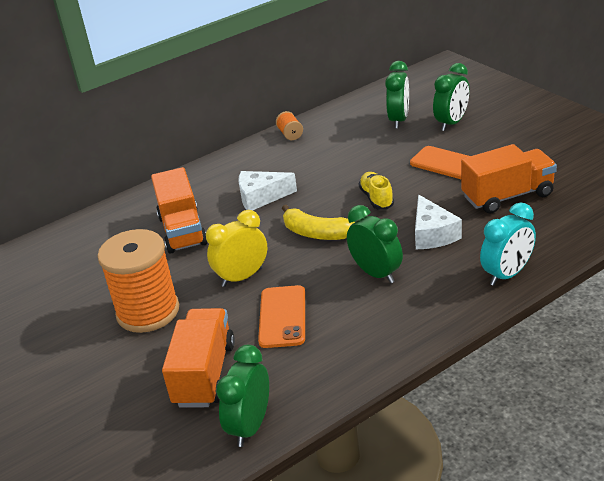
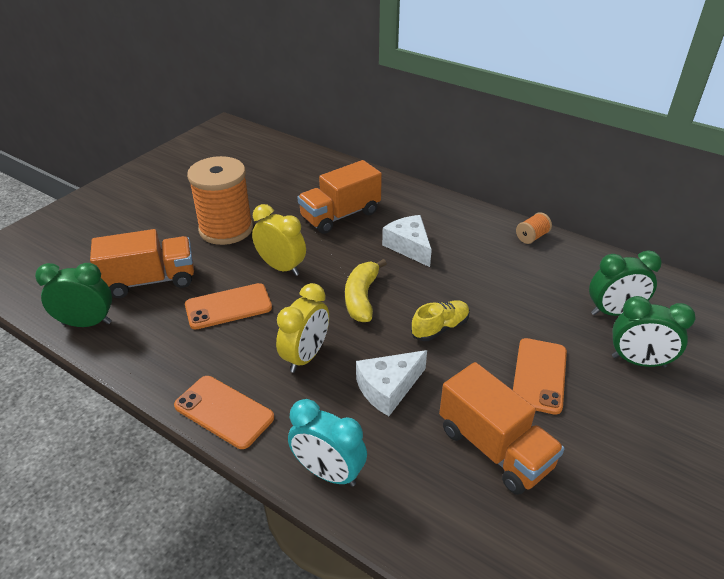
camera: 65 degrees right, 5 degrees up
green clock [347,205,403,284] -> yellow clock [276,283,329,373]
none -> orange phone [174,376,274,449]

